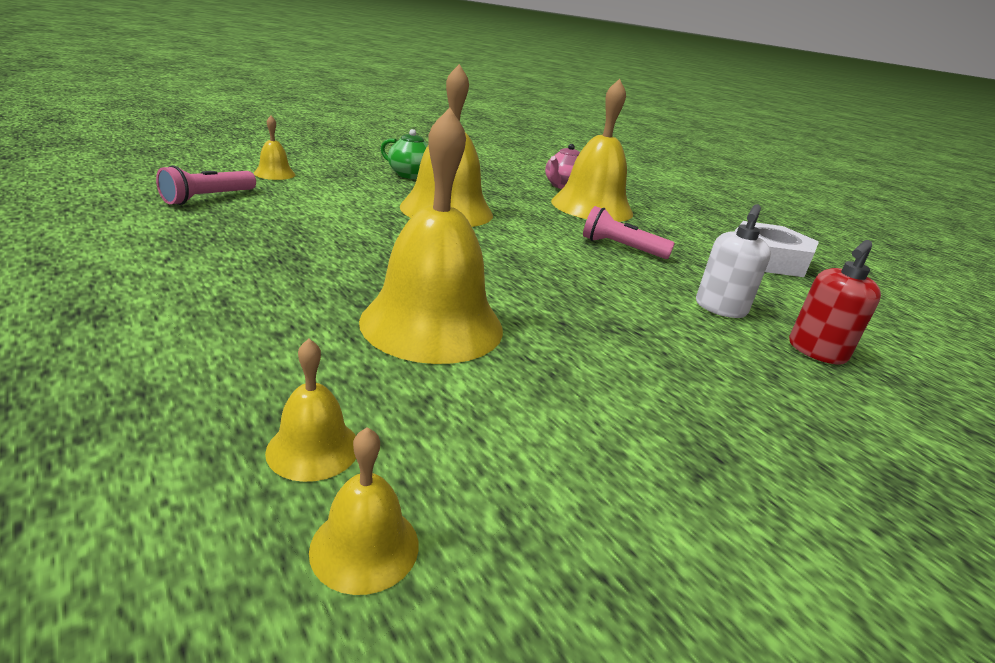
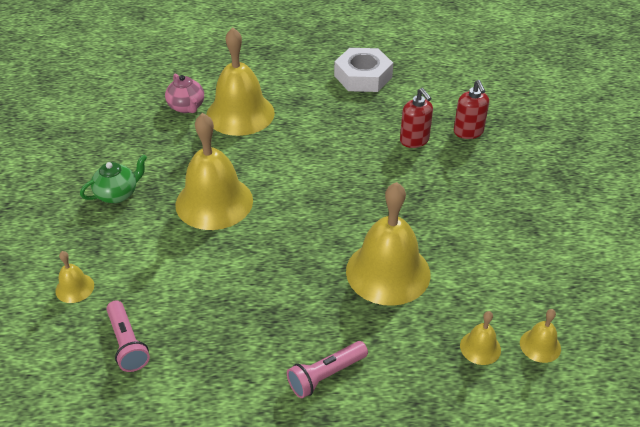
camera: 55 degrees left, 15 degrees up
pink flashlight [583,206,675,259] -> pink flashlight moved to [287,341,368,398]
white soap dispenser [696,204,771,318] -> red soap dispenser [400,88,433,148]

